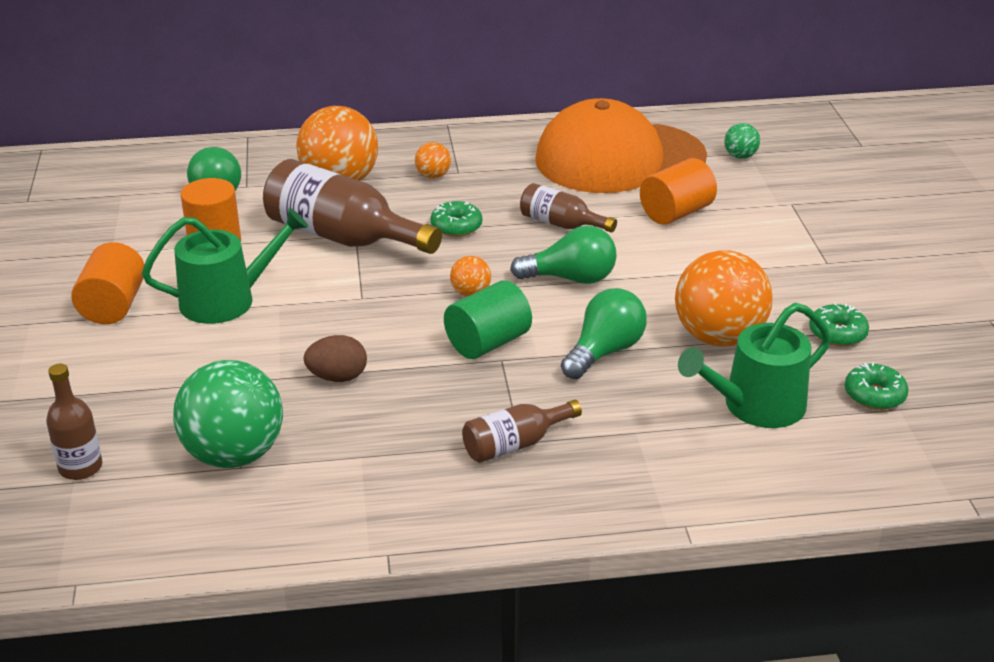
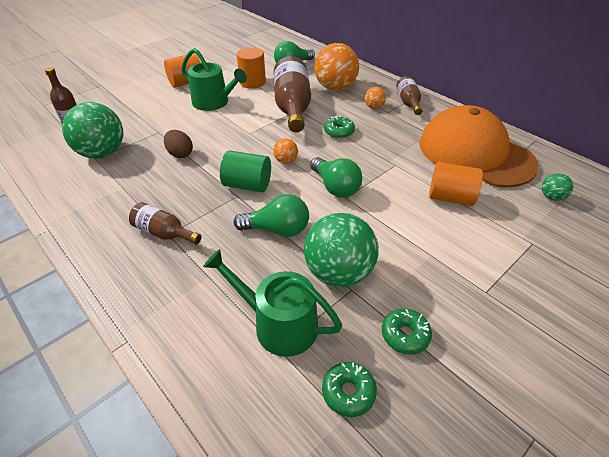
camera: 55 degrees right, 10 degrees up
brown bottle [520,183,617,233] -> brown bottle moved to [396,76,423,115]
orange ball [675,250,773,346] -> green ball [304,213,379,287]

